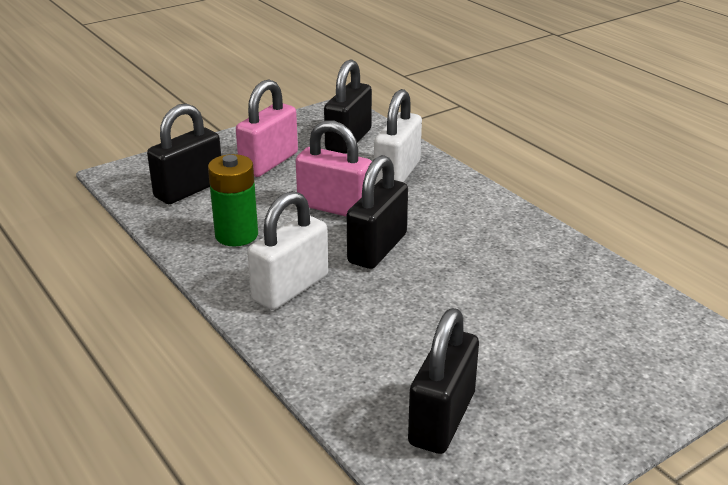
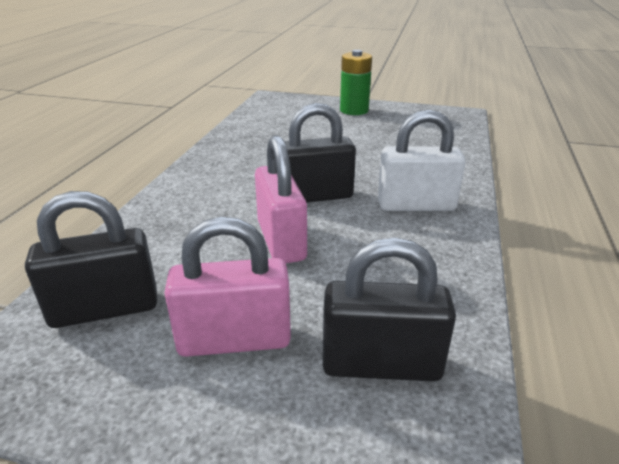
camera: 130 degrees left, 0 degrees up
green battery [208,154,258,246] -> green battery moved to [340,50,372,115]
white padlock [374,89,422,184] -> none
black padlock [408,308,479,454] -> none

